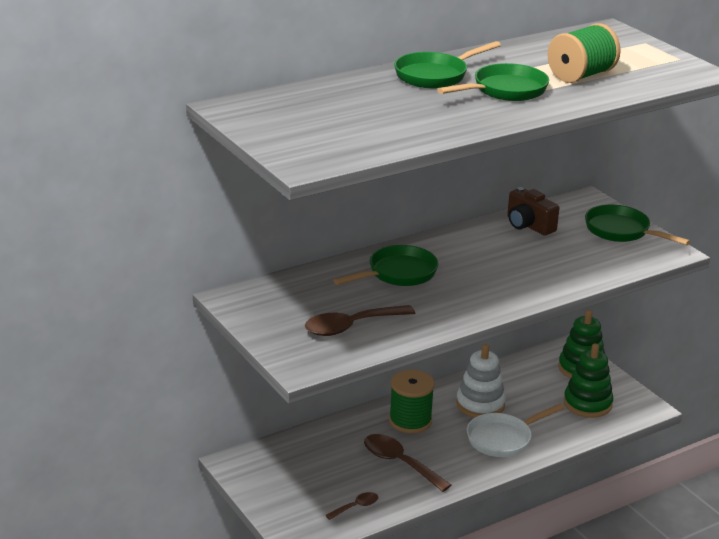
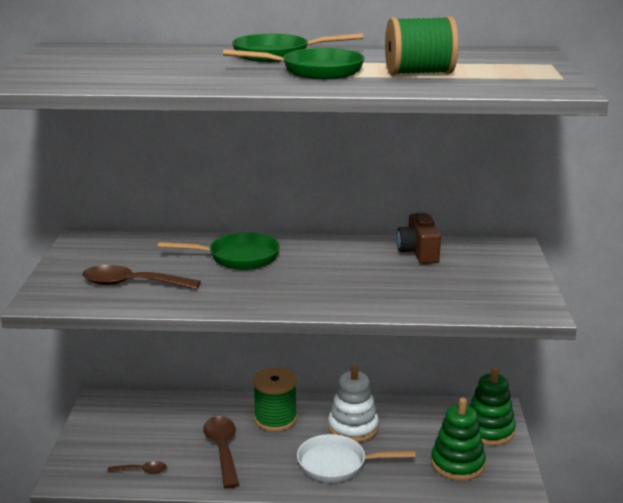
camera: 35 degrees right, 5 degrees down
green pan [585,205,690,245] -> none

